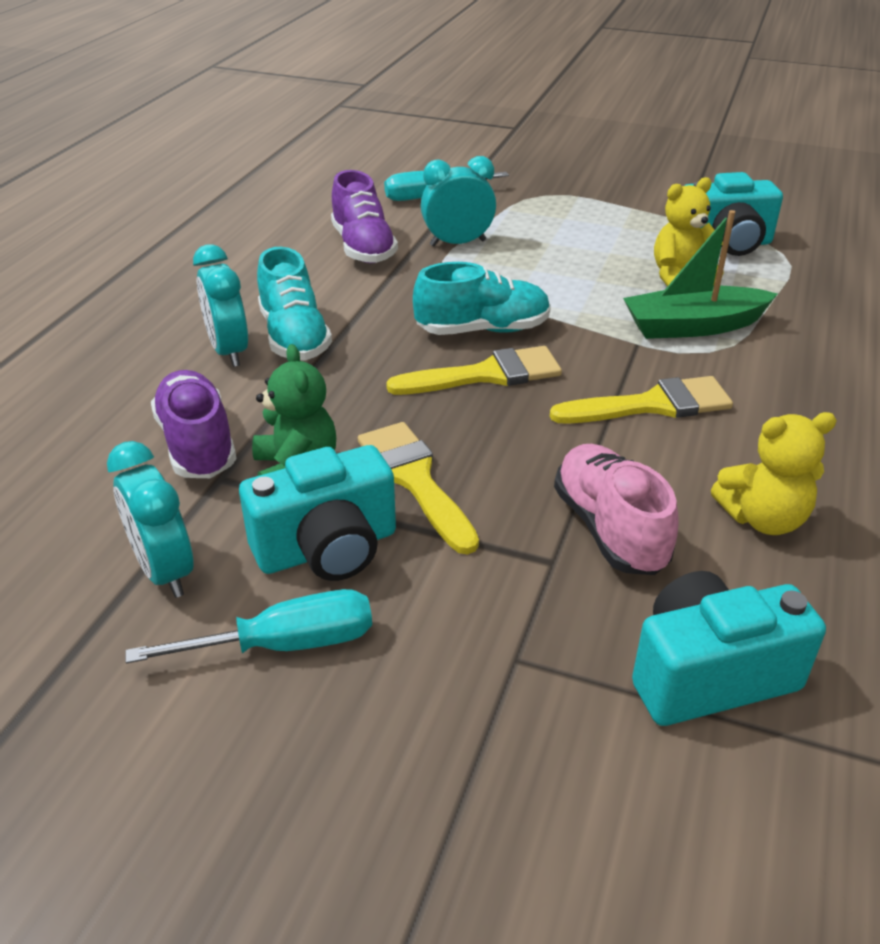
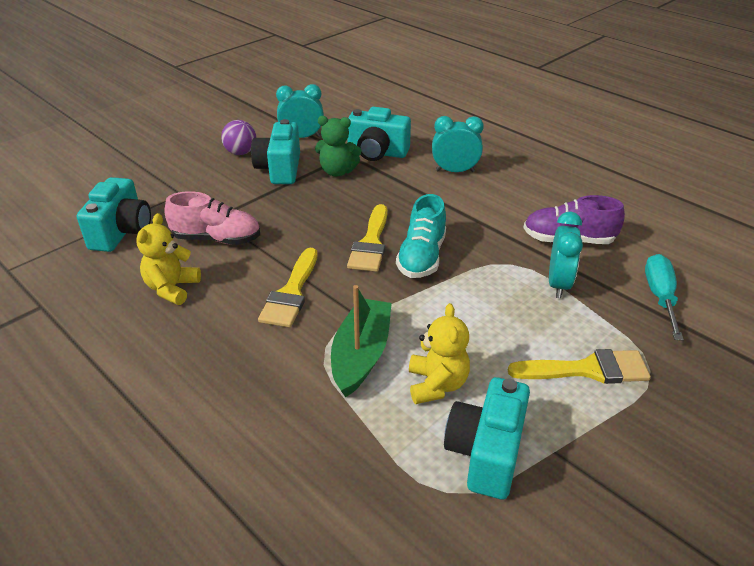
camera: 115 degrees right, 0 degrees up
turquoise screwdriver [125,589,372,664] -> purple ball [221,120,256,155]
purple shoe [151,370,237,478] -> turquoise camera [348,107,411,161]
turquoise shoe [257,247,332,361] -> none
yellow brush [358,422,479,554] -> yellow brush moved to [508,349,651,384]

